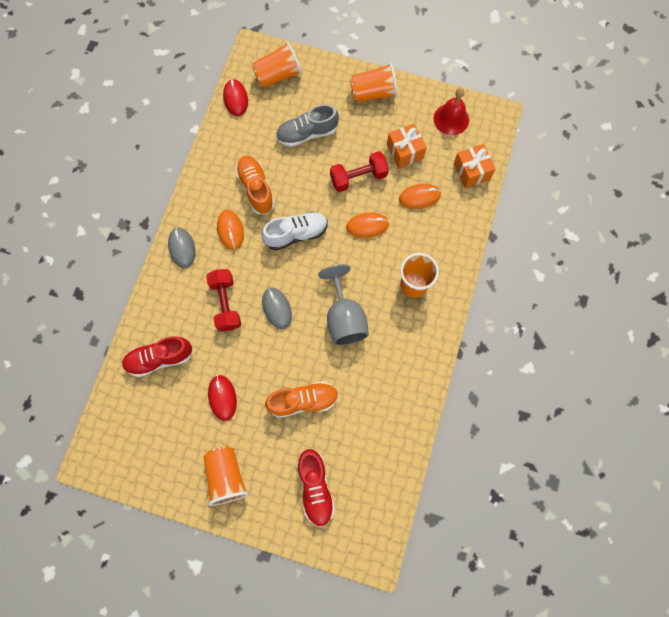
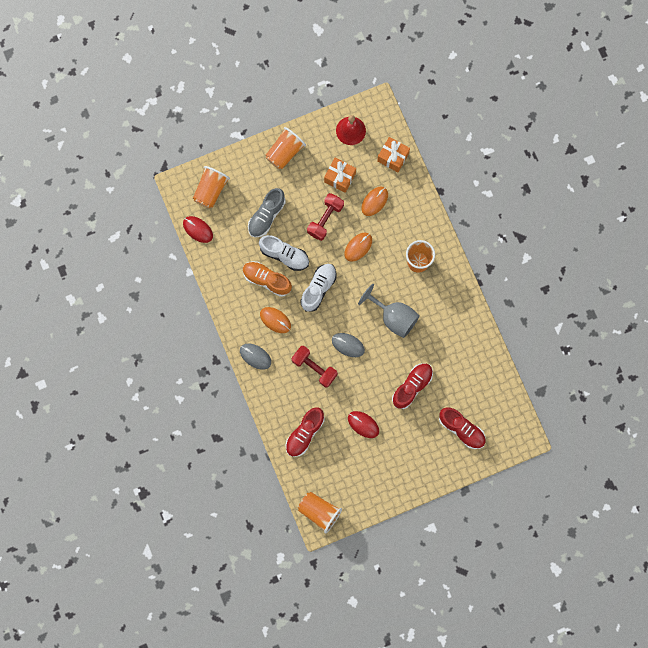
camera: 40 degrees left, 5 degrees up
orange cup [204,446,249,506] -> orange cup moved to [298,492,342,533]
orange shoe [265,381,339,418] -> red shoe [392,364,433,409]
none -> white shoe [259,235,309,271]

